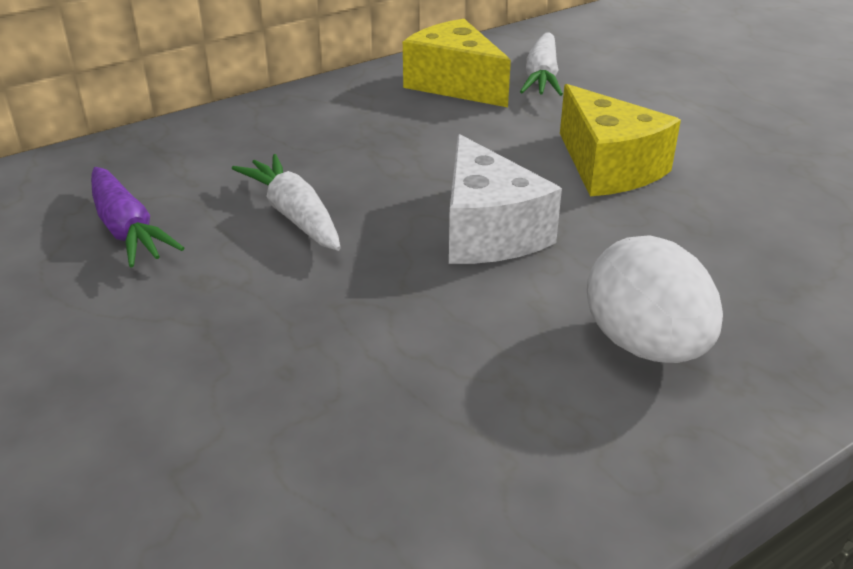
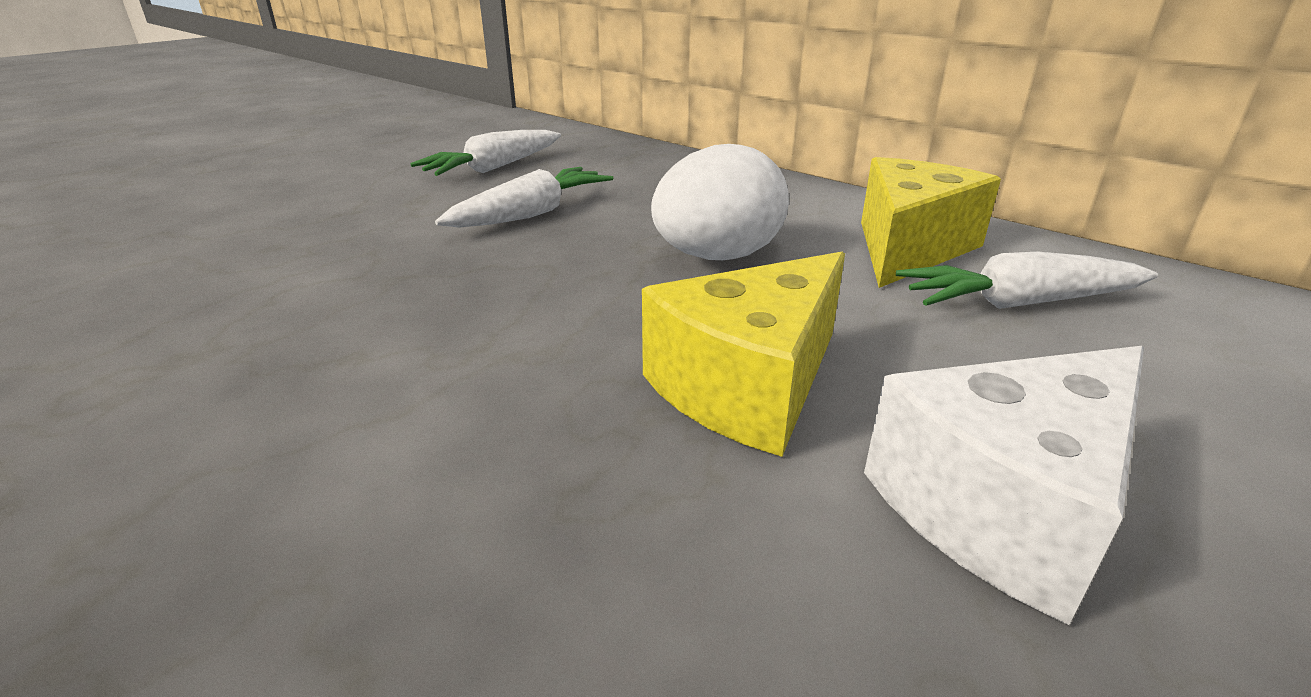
camera: 75 degrees right, 5 degrees down
purple carrot [91,167,184,268] -> white carrot [410,130,561,176]
white cheese [449,134,562,264] -> white cheese moved to [864,346,1144,625]
white egg [587,235,723,363] -> white egg moved to [651,144,789,260]

